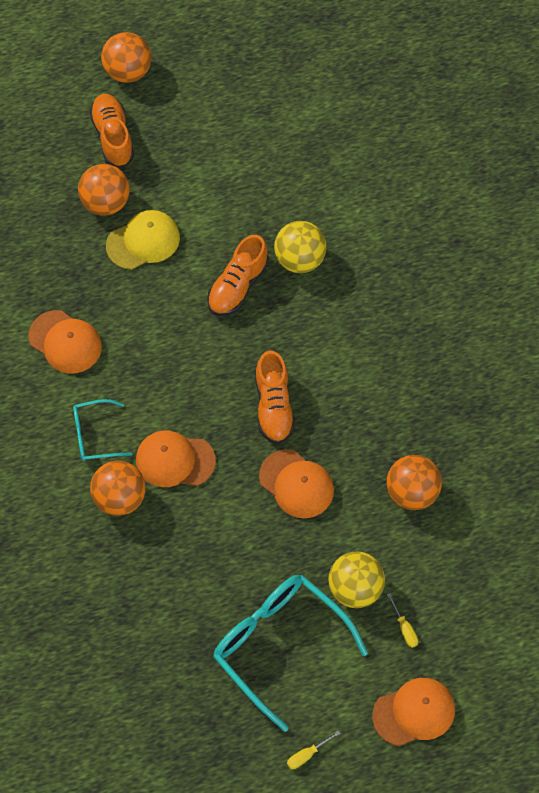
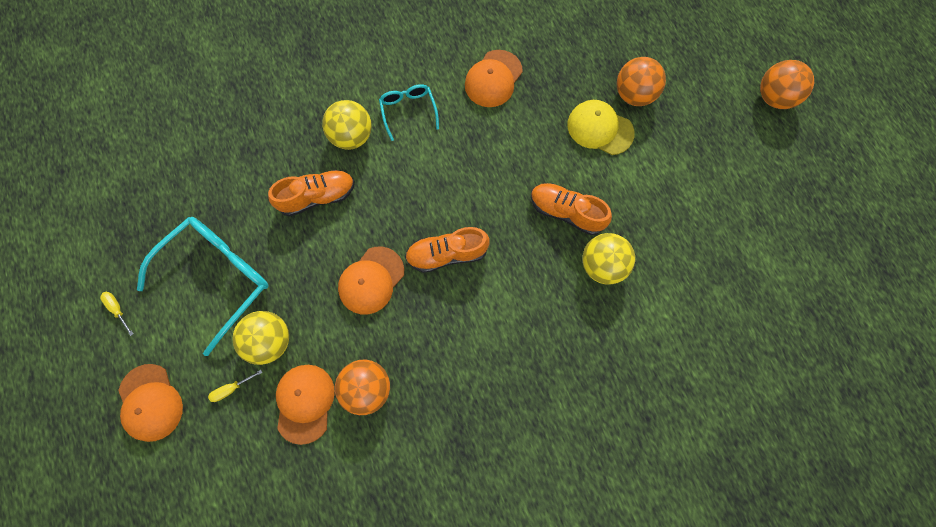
camera: 85 degrees right, 10 degrees up
orange shoe [89,94,134,168] -> orange shoe moved to [268,170,355,217]
orange ball [90,461,146,516] -> yellow ball [322,100,372,150]
yellow cap [106,210,180,270] -> yellow cap turned 150 degrees clockwise [567,100,635,155]
orange cap [136,430,216,487] -> orange cap moved to [276,365,335,445]

